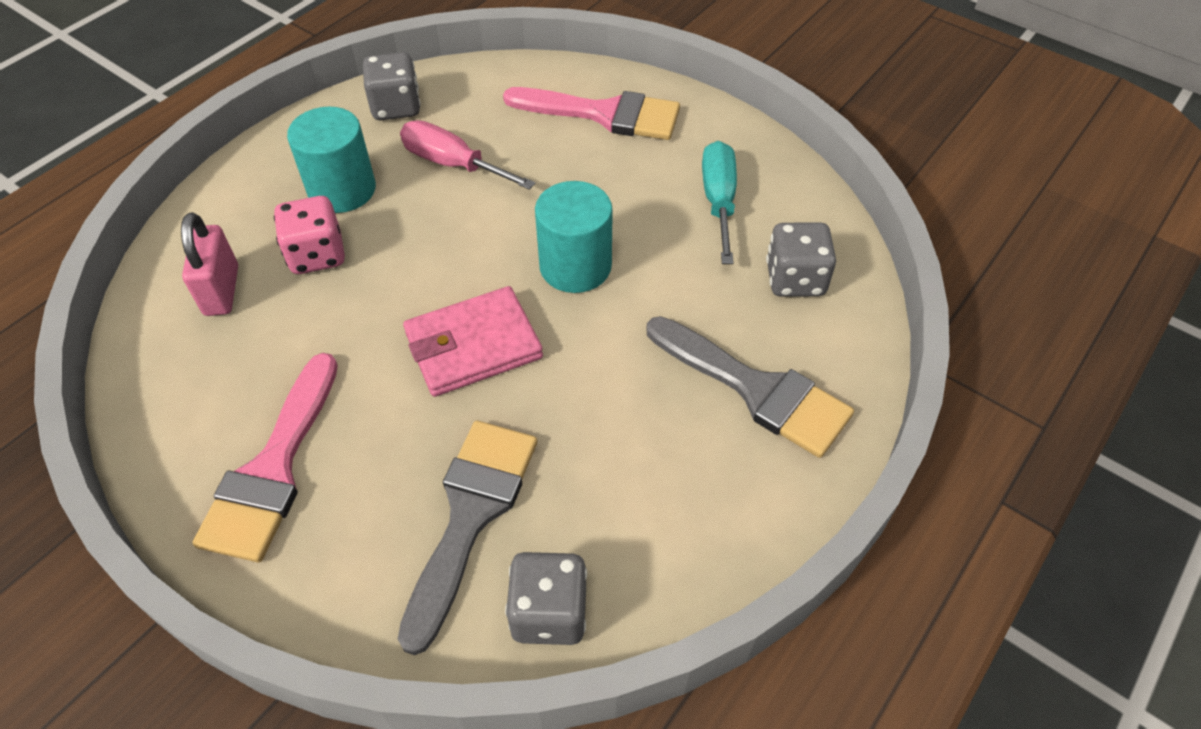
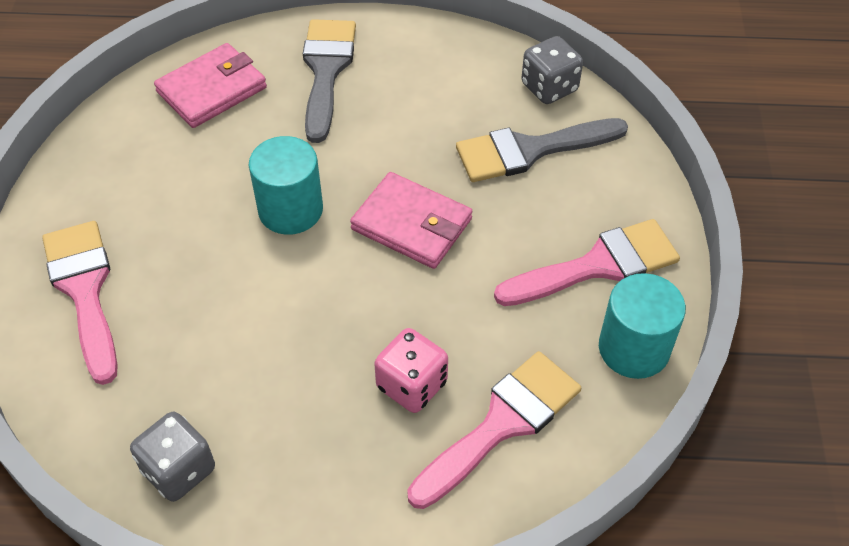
camera: 125 degrees left, 0 degrees up
pink padlock [181,212,238,316] -> pink brush [407,351,581,509]
turquoise cylinder [287,107,376,213] -> turquoise cylinder moved to [599,273,686,379]
pink screwdriver [400,120,535,190] -> none
turquoise screwdriver [702,141,737,264] -> none
grey dice [766,222,836,297] -> pink wallet [154,43,267,128]

